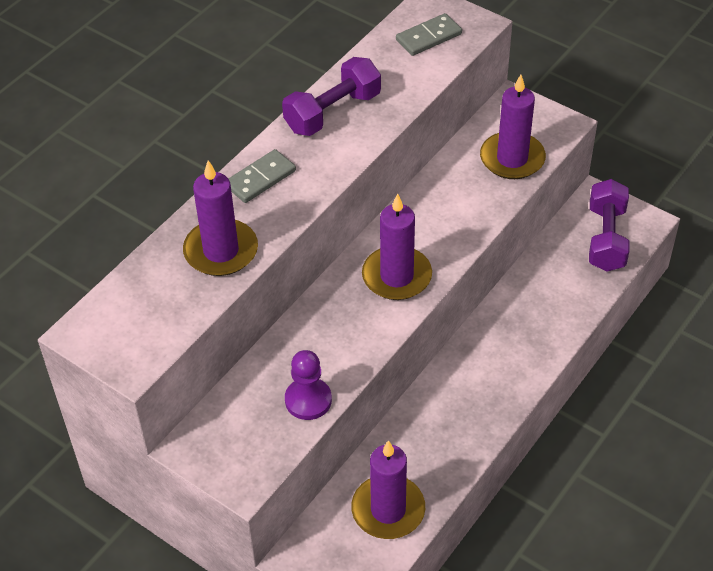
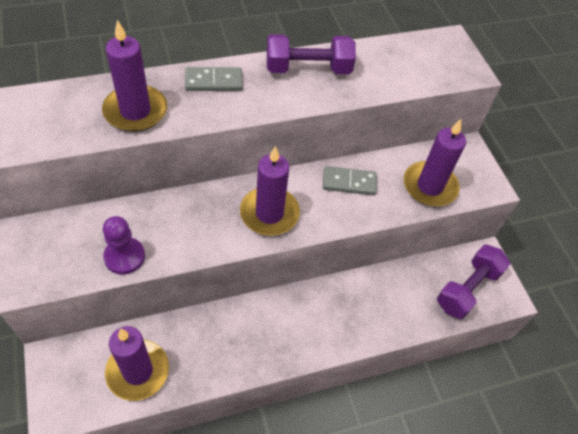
camera: 30 degrees right, 5 degrees up
grey domino [396,13,462,56] -> grey domino moved to [323,166,377,196]

